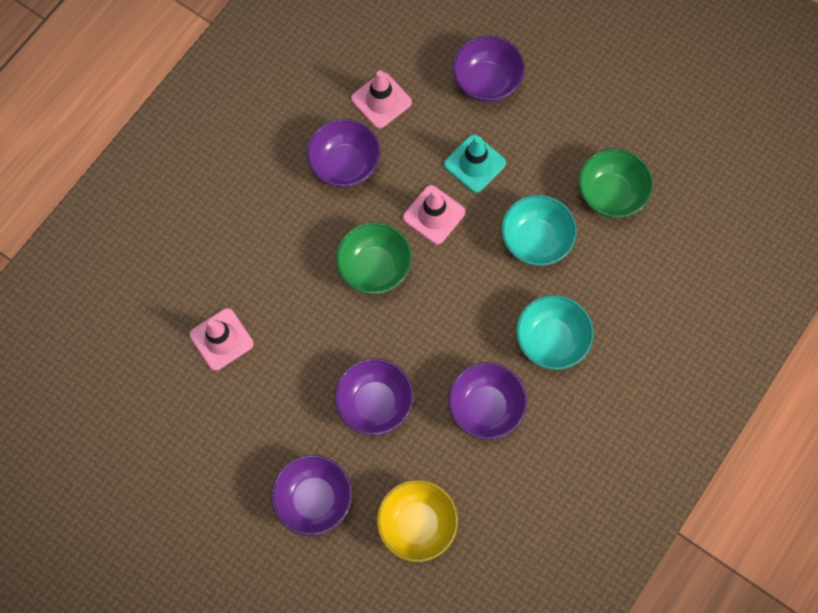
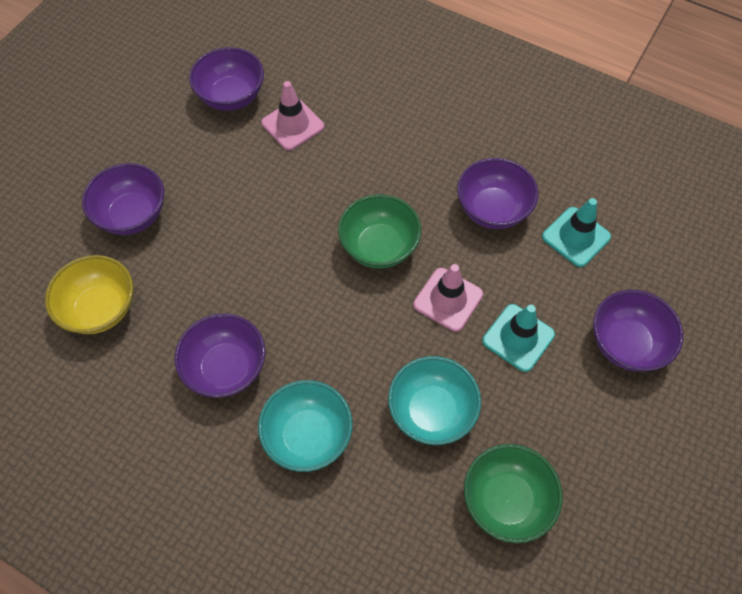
camera: 85 degrees right, 10 degrees down
purple bowl [335,358,414,436] -> purple bowl moved to [189,47,264,111]
pink traffic cone [351,70,412,129] -> turquoise traffic cone [542,198,611,267]

